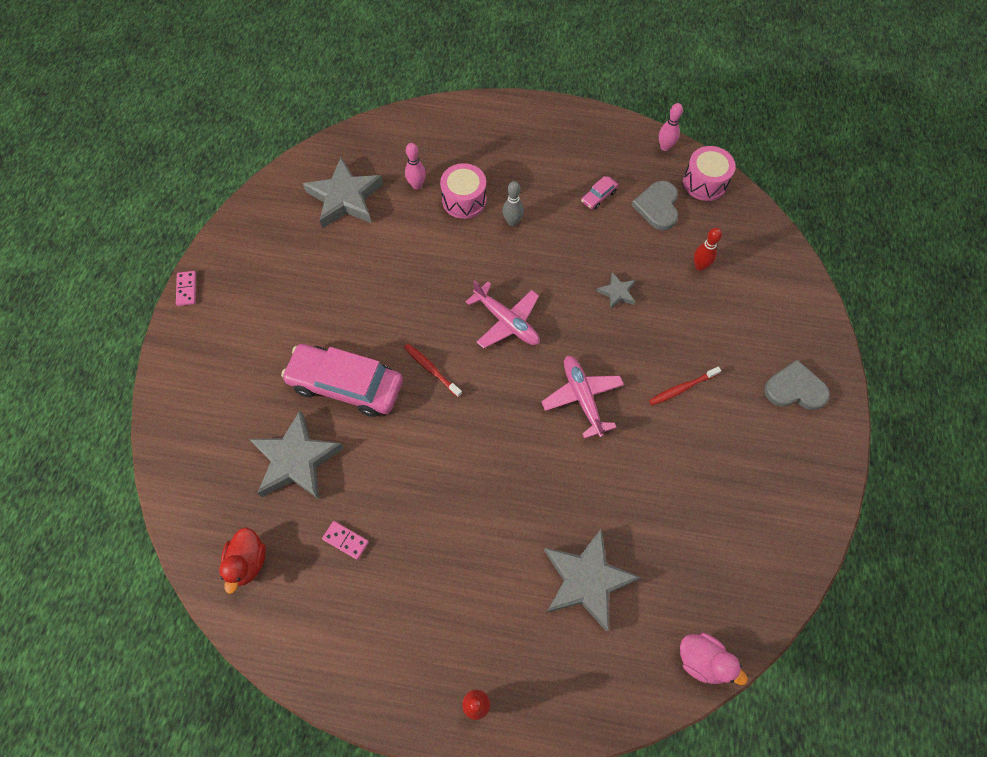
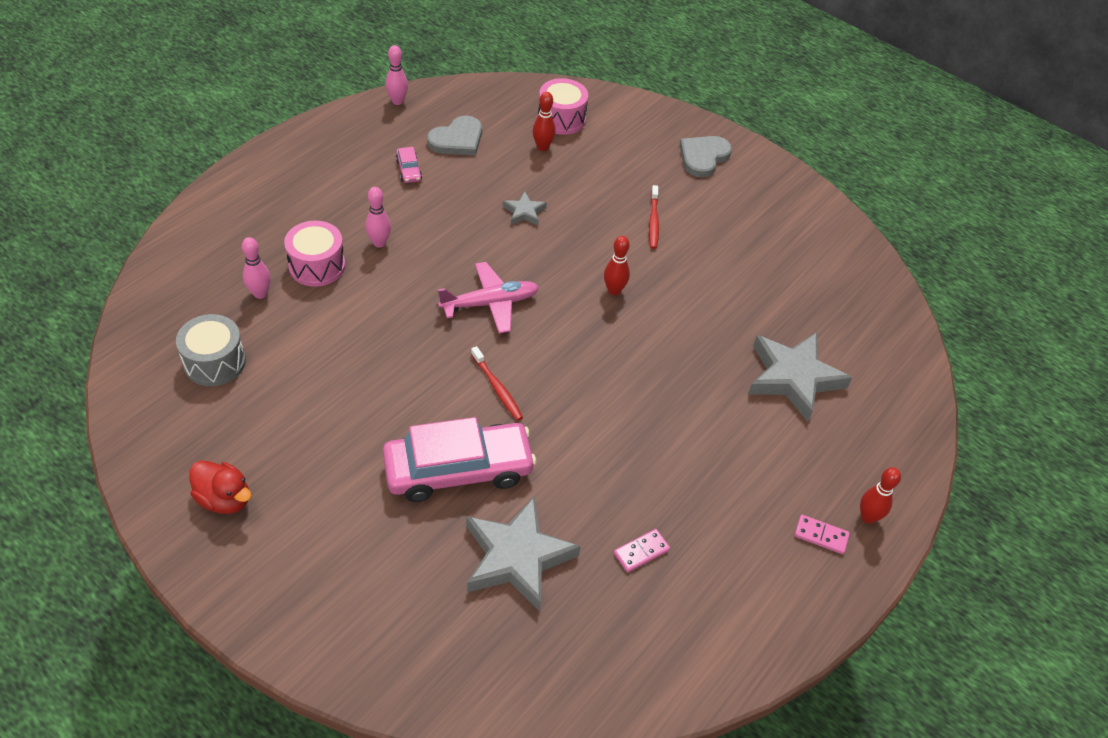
camera: 65 degrees left, 15 degrees down
pink domino [176,271,196,306] -> pink domino moved to [795,515,850,554]
red duck [219,527,266,594] -> red duck moved to [189,460,251,514]
pink car [281,344,403,417] -> pink car turned 150 degrees counterclockwise [383,417,536,502]
grey star [303,158,384,229] -> grey drum [176,314,246,386]
red toothbrush [404,344,462,397] -> red toothbrush turned 105 degrees counterclockwise [471,346,523,421]
grey bowling pin [503,181,524,226] -> pink bowling pin [365,187,391,248]
pink plane [541,355,624,439] -> red bowling pin [604,236,630,295]
grey heart [632,181,678,230] -> grey heart turned 75 degrees counterclockwise [427,116,482,155]
pink duck [680,632,748,685] -> none
pink drum [683,146,736,201] -> pink drum moved to [538,78,588,135]

